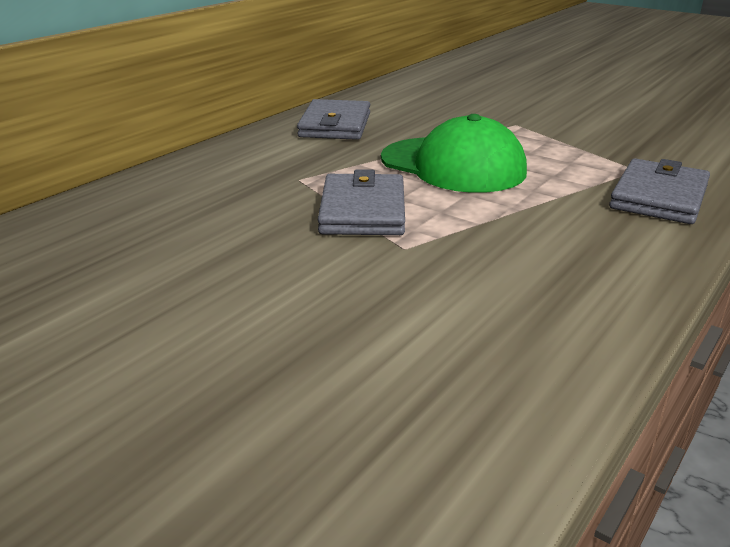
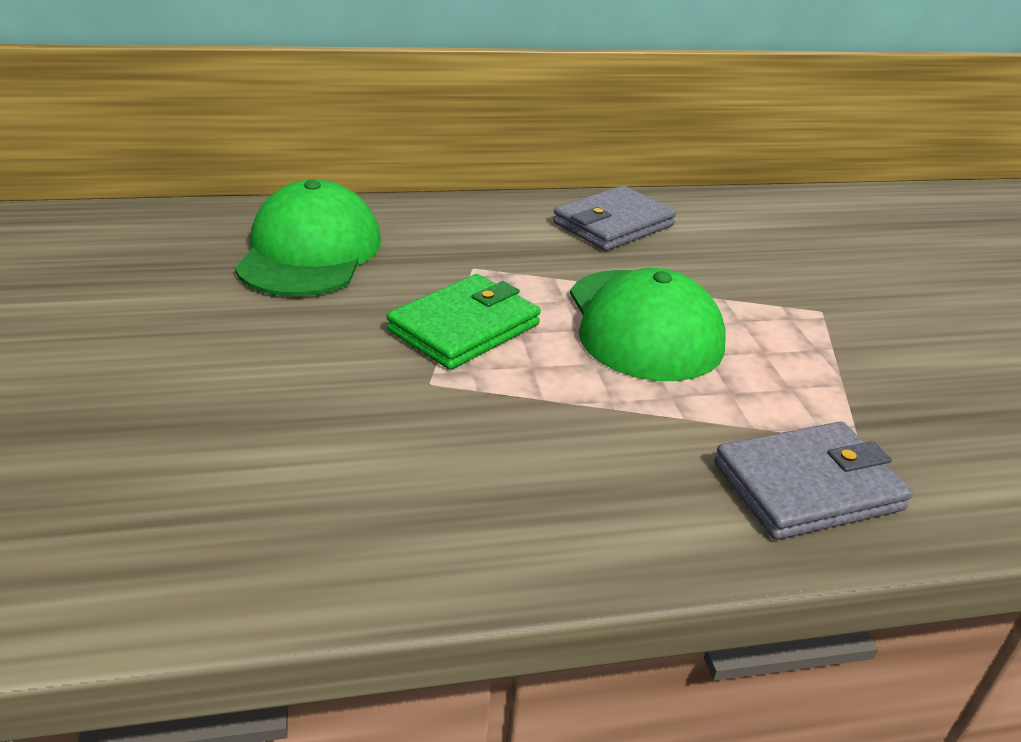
camera: 40 degrees right, 5 degrees up
grey wallet [318,169,405,235] -> green wallet [386,274,541,370]
none -> green cap [235,180,381,297]

